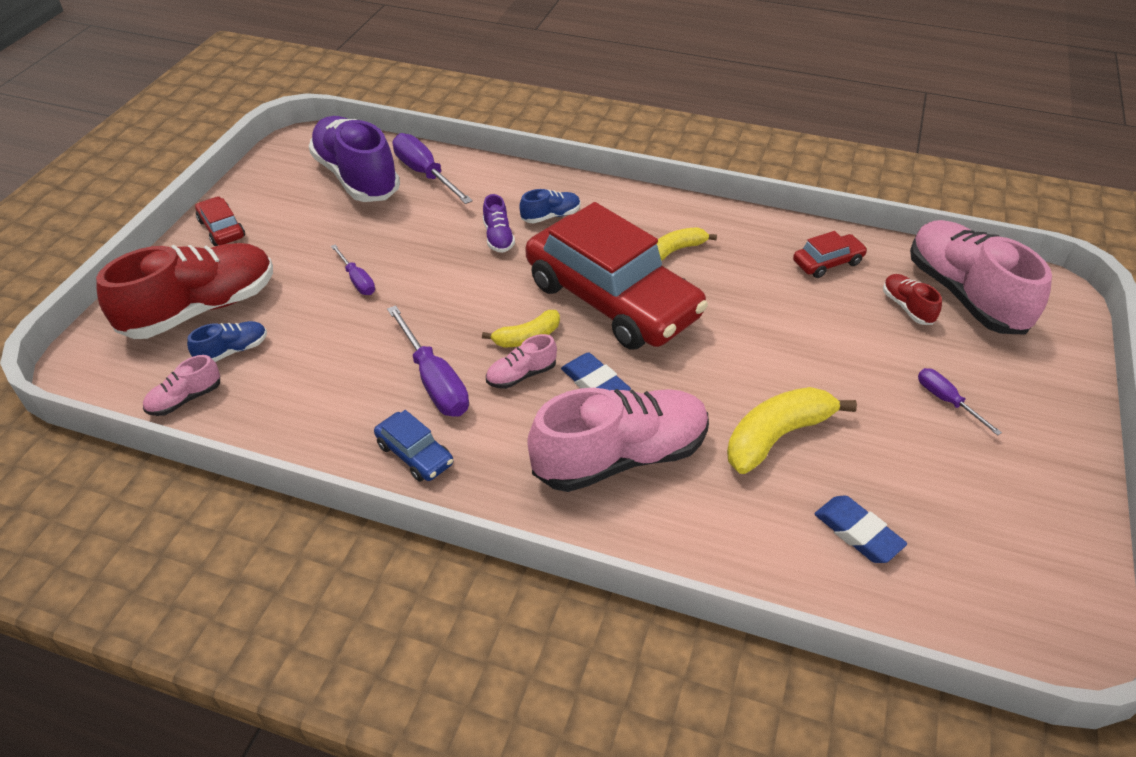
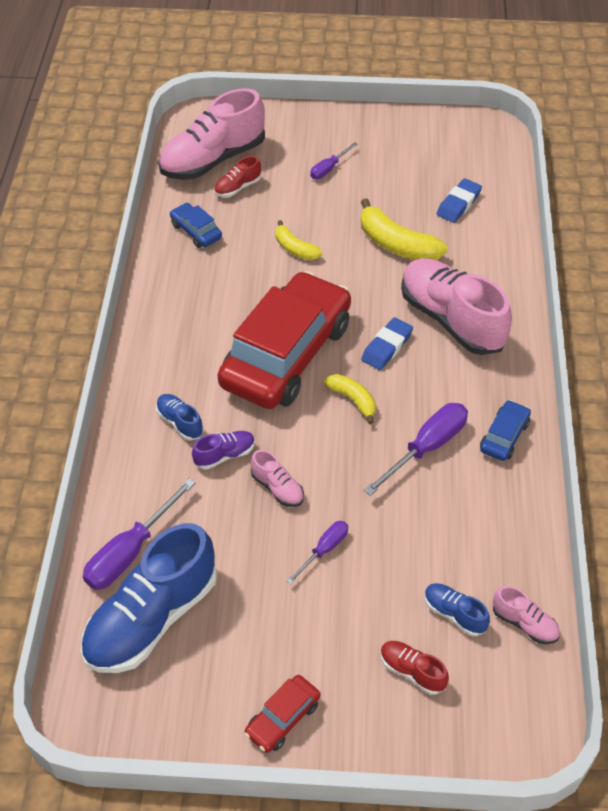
camera: 105 degrees left, 5 degrees up
red shoe [96,243,273,339] -> red shoe [381,641,449,695], size x0.44
purple shoe [309,116,400,202] -> blue shoe [81,523,217,673]
pink shoe [486,334,557,389] -> pink shoe moved to [251,450,304,507]
yellow banana [657,227,717,261] -> yellow banana moved to [275,220,322,260]
red car [793,231,868,278] -> blue car [170,203,222,248]

